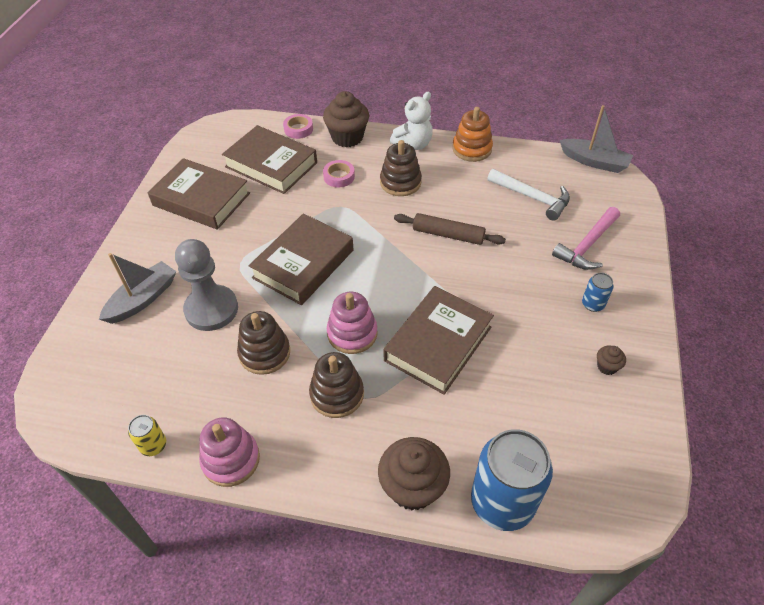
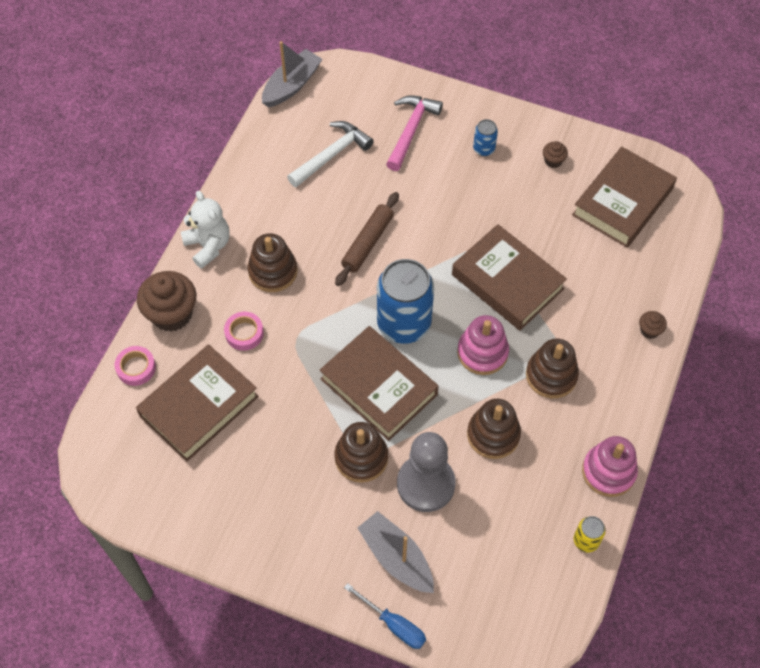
camera: 80 degrees left, 10 degrees up
brown book [148,158,250,230] -> brown book moved to [572,146,677,248]
brown cupcake [378,437,450,511] -> brown cupcake [639,311,667,339], size x0.46
orange stacking toy [452,107,493,162] -> none
blue can [471,429,553,531] -> blue can moved to [377,259,434,344]
pink hammer [552,207,620,270] -> pink hammer turned 120 degrees counterclockwise [386,95,443,171]
none -> brown stacking toy [335,422,388,483]
none -> blue screwdriver [344,583,426,649]

